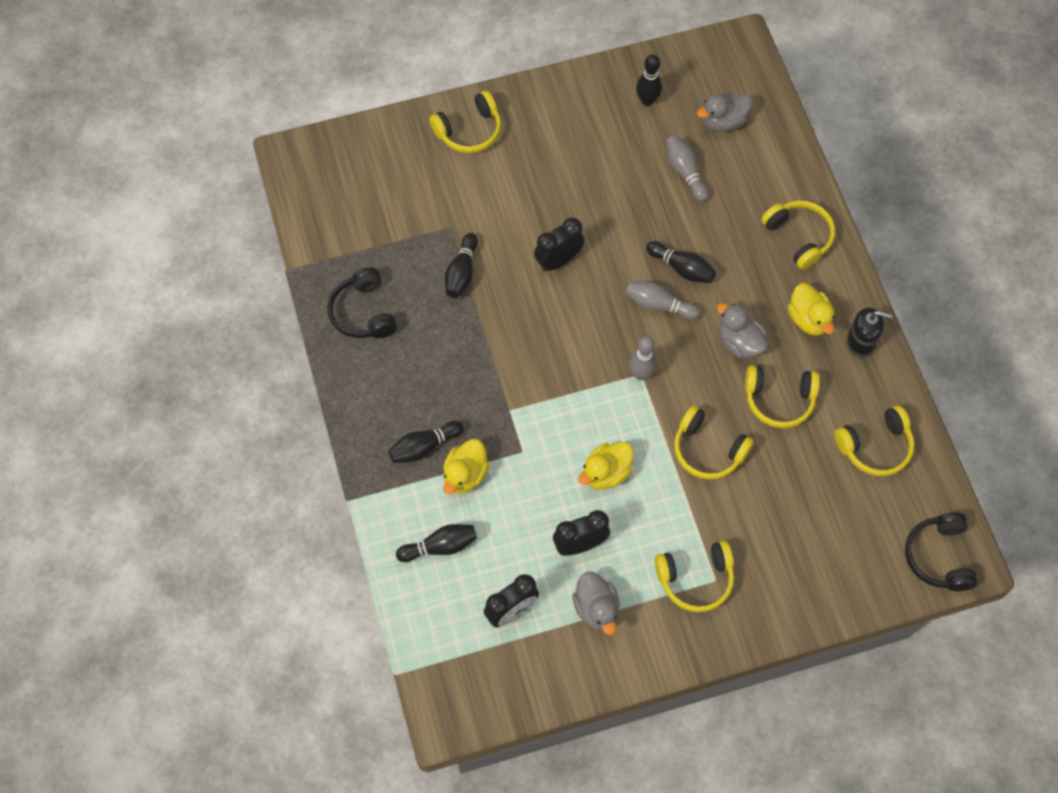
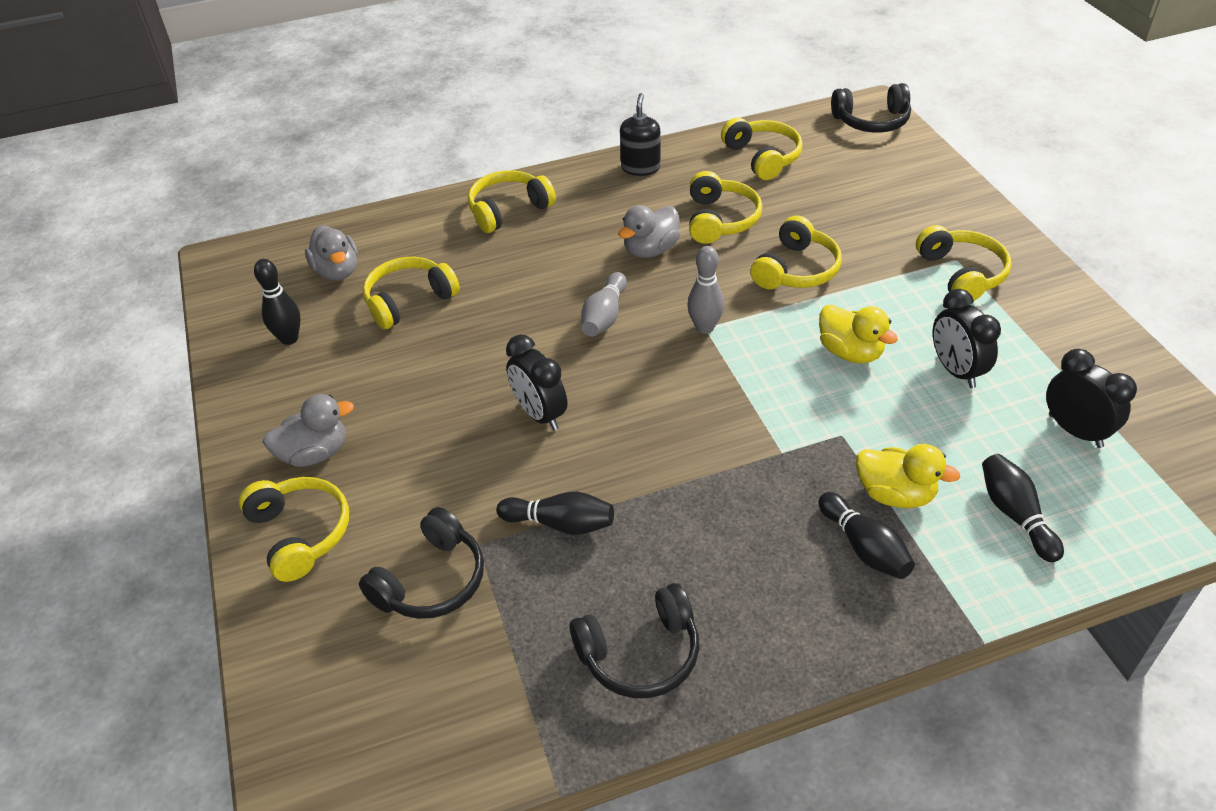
camera: 90 degrees left, 20 degrees down
grey duck [572,572,620,635] -> grey duck moved to [262,394,354,467]
black bowling pin [646,241,716,283] -> none
grey bowling pin [666,135,708,202] -> yellow headphones [363,257,460,329]
yellow duck [788,283,835,336] -> none
none -> black headphones [359,507,484,619]

